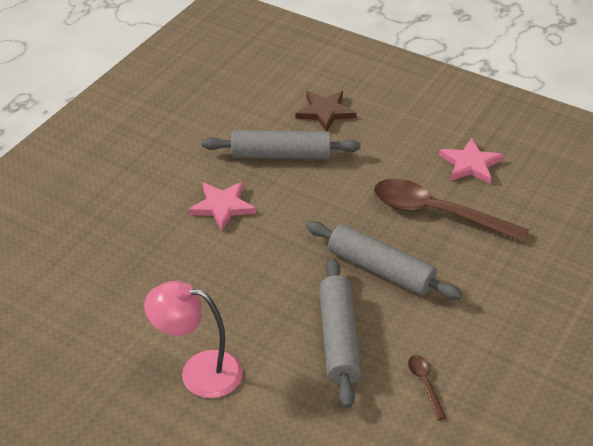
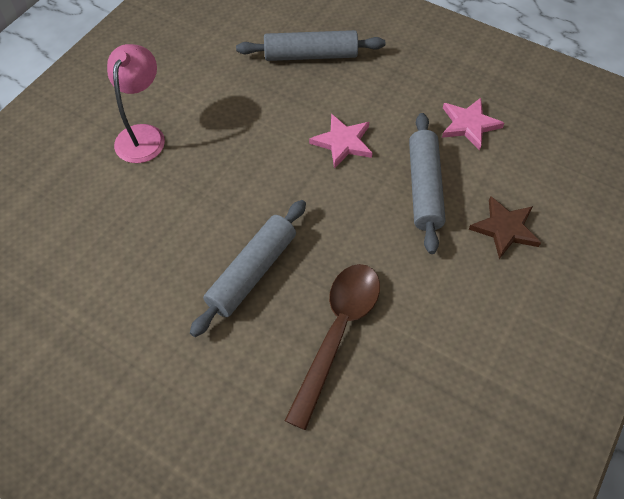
camera: 90 degrees right, 15 degrees up
grey rolling pin [319,258,362,408] -> grey rolling pin moved to [236,30,385,61]
brown spoon [408,355,446,420] -> none
pink star [439,138,504,184] -> pink star moved to [442,98,504,150]

